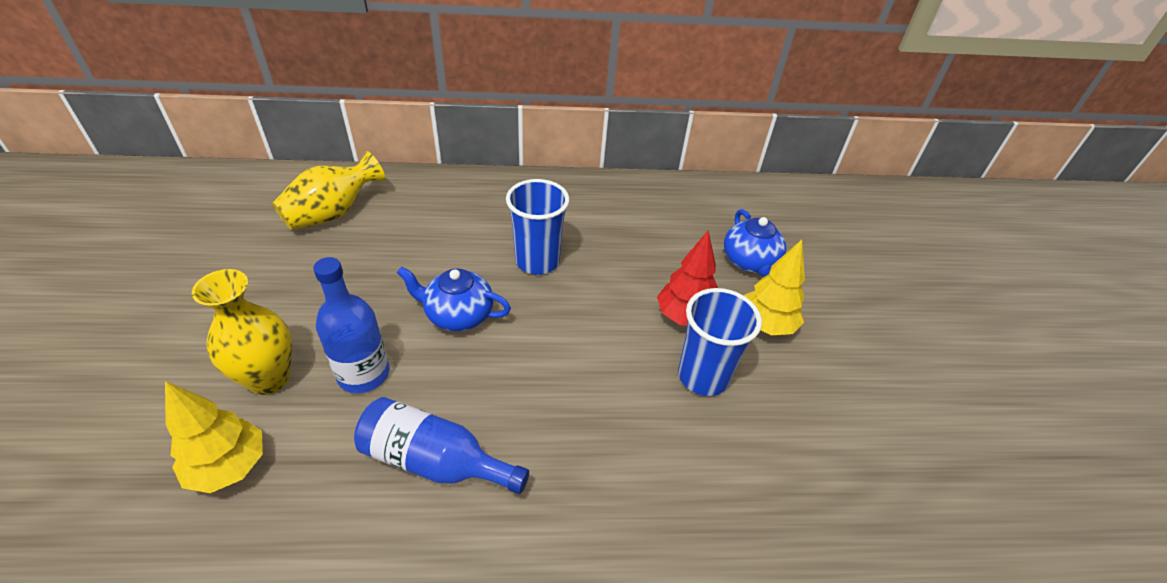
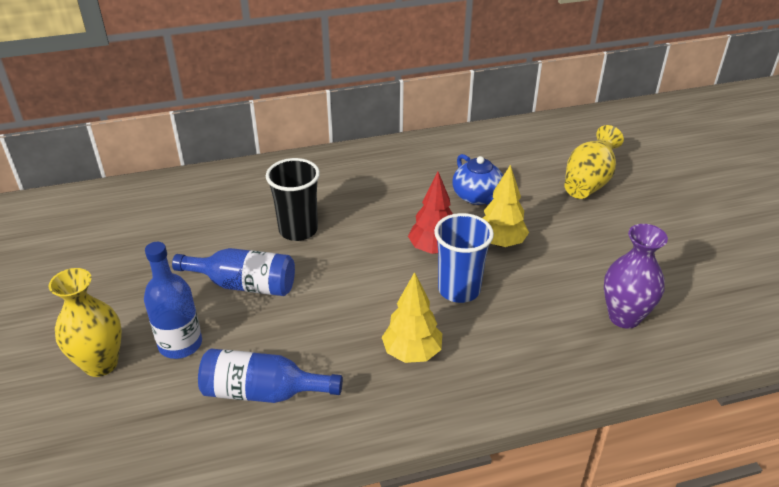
camera: 10 degrees left, 5 degrees down
yellow tree [165,381,263,493] -> yellow tree moved to [382,272,442,363]
yellow vase [272,151,385,230] -> yellow vase moved to [564,125,624,199]
blue teapot [397,266,511,332] -> blue bottle [172,248,295,296]
blue cup [506,179,570,275] -> black cup [266,158,320,241]
none -> purple vase [604,224,668,329]

